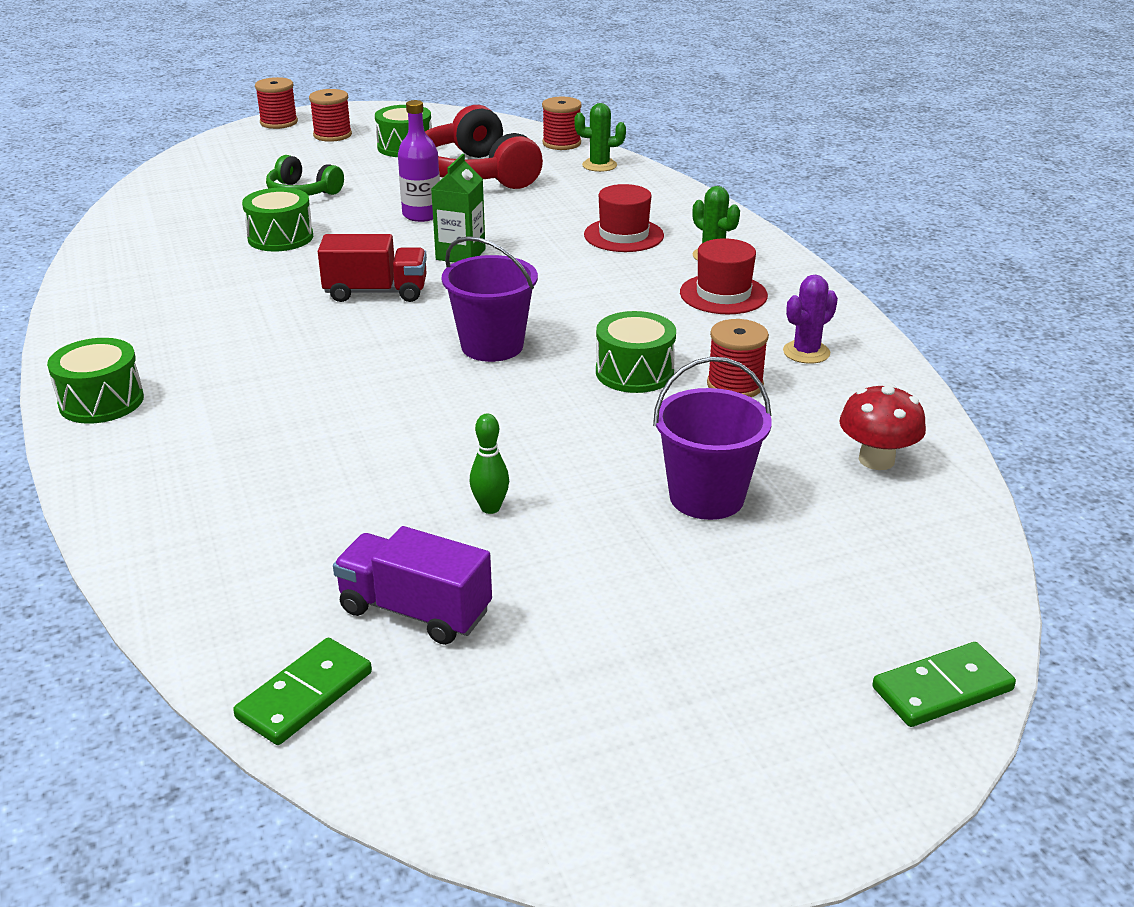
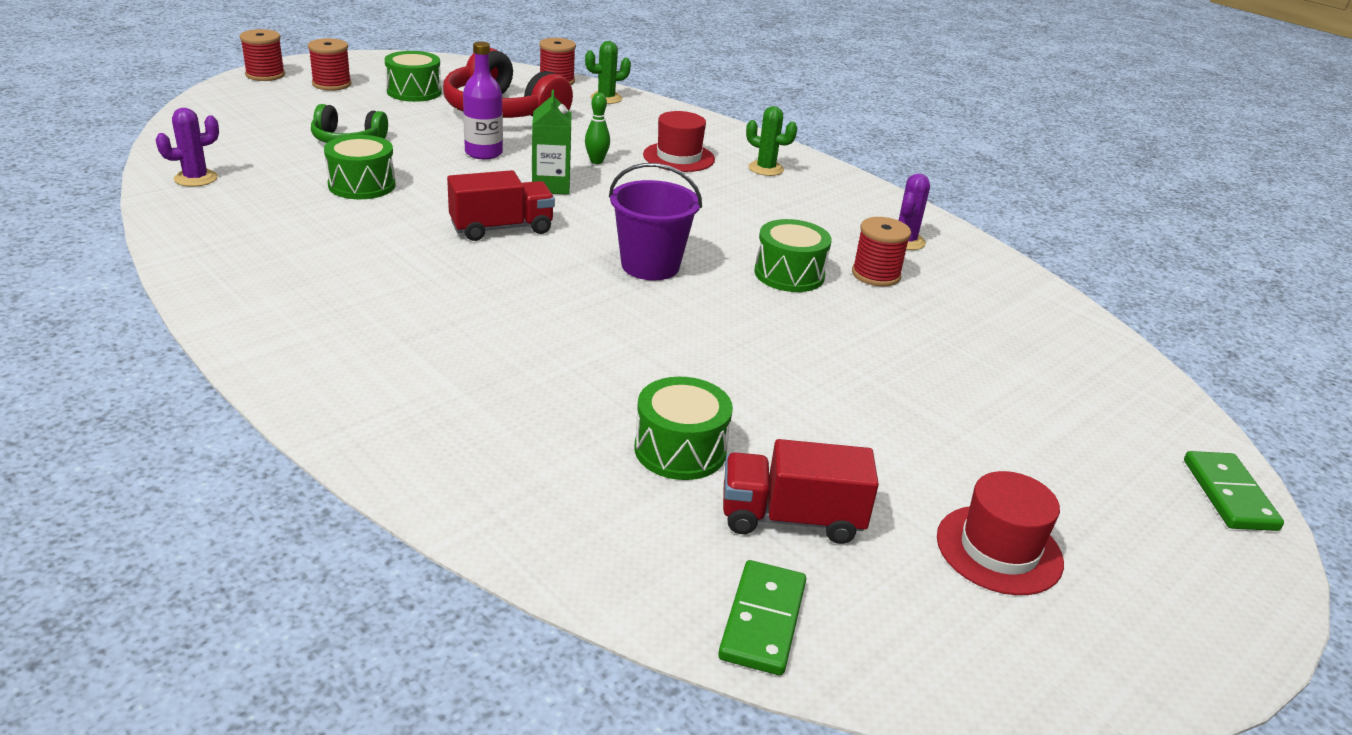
camera: 25 degrees left, 0 degrees up
green drum [47,338,144,424] -> green drum moved to [635,377,733,480]
purple truck [333,526,492,645] -> red truck [723,439,879,544]
green bowling pin [470,414,509,514] -> green bowling pin moved to [585,93,610,164]
purple bucket [653,357,772,520] -> none
red hat [680,238,768,314] -> red hat moved to [937,471,1064,595]
red mushroom [839,383,926,470] -> none
green domino [872,642,1016,727] -> green domino turned 45 degrees counterclockwise [1184,451,1284,531]
none -> purple cactus [156,108,219,187]

